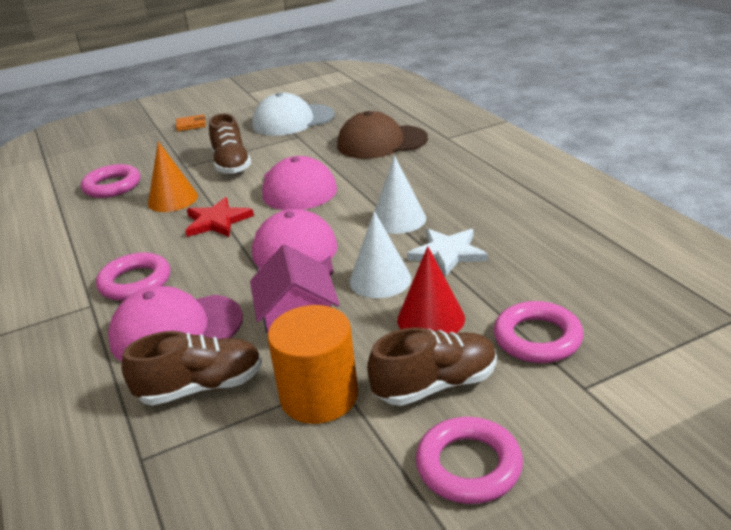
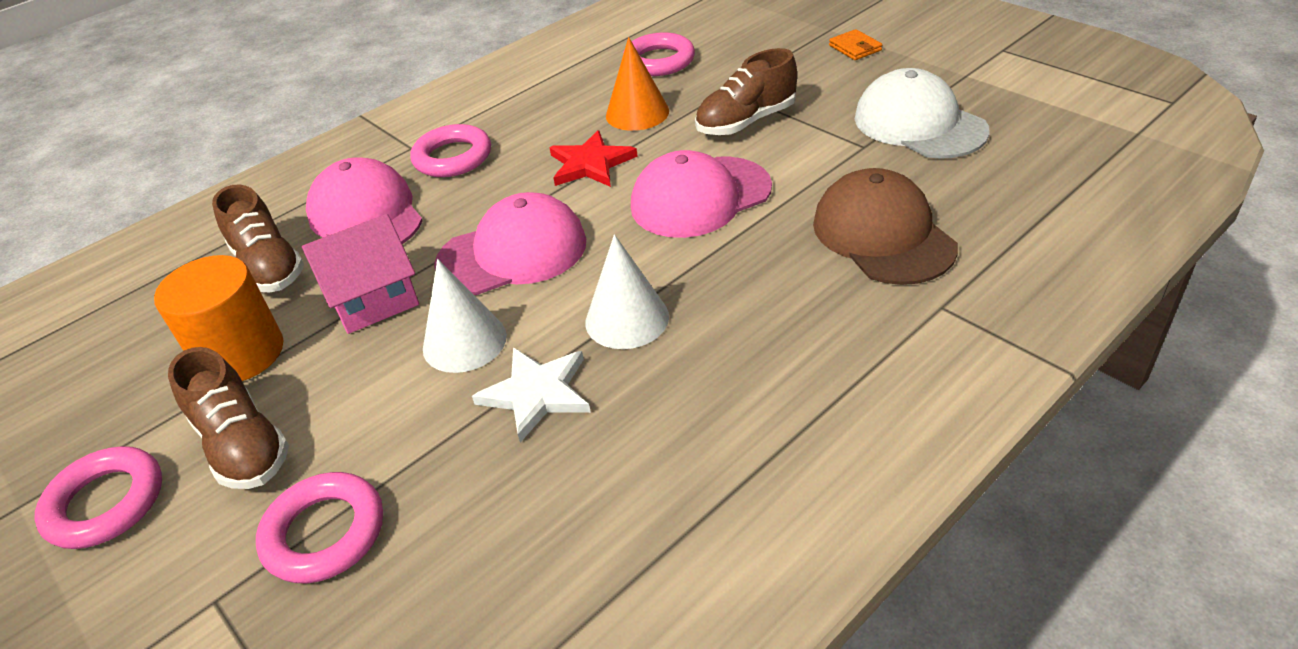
camera: 75 degrees right, 10 degrees up
red cone [397,246,465,334] -> none

